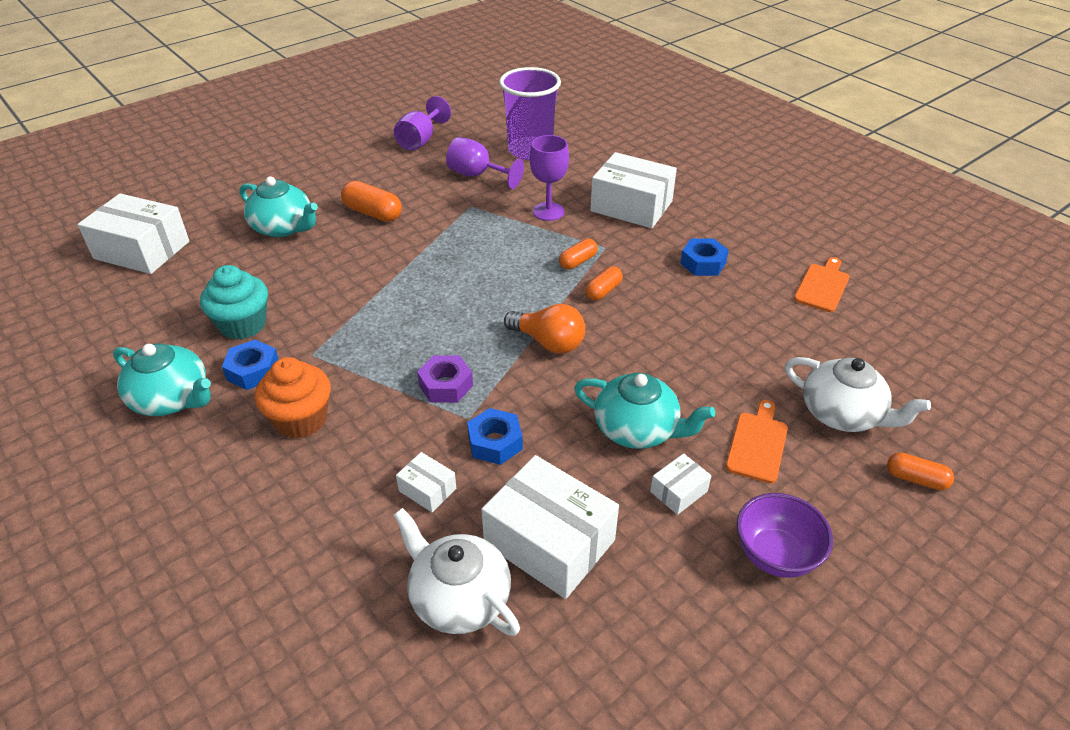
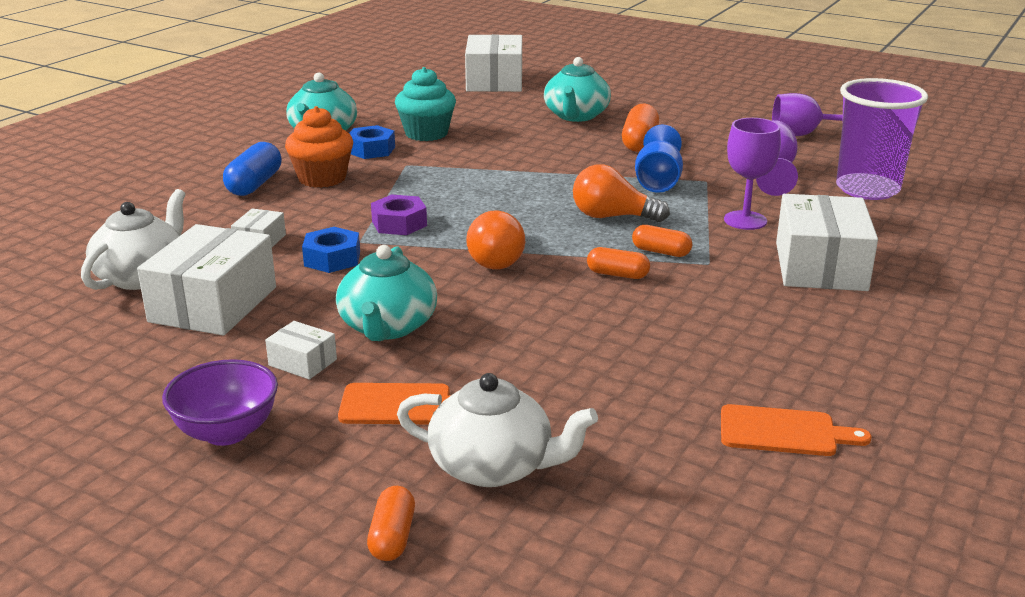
camera: 70 degrees right, 15 degrees down
blue nut [680,238,729,276] -> none
white teapot [785,357,931,432] -> white teapot turned 90 degrees counterclockwise [397,373,598,487]
none -> blue capsule [223,142,281,196]
none -> orange light bulb [573,164,670,222]
none -> blue goblet [635,125,683,193]

